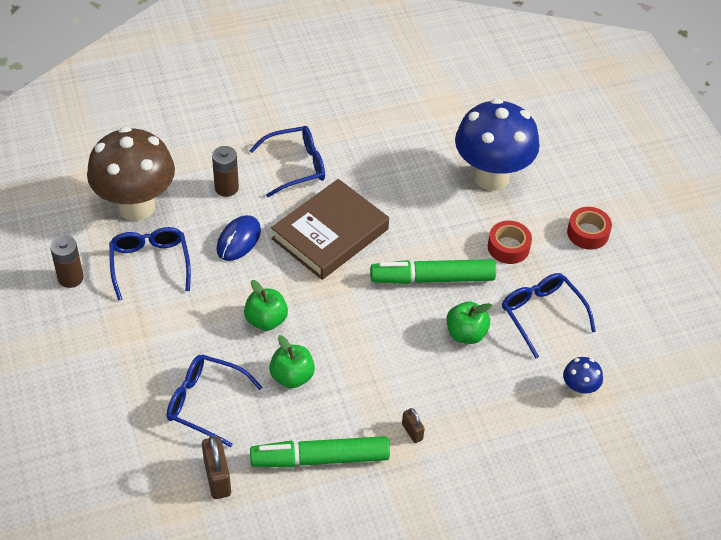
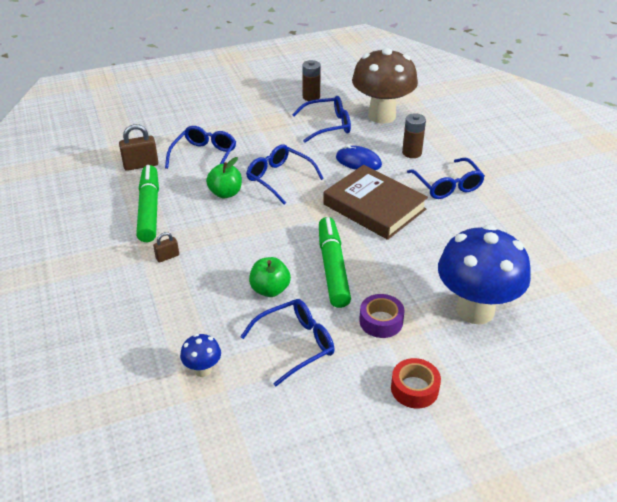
camera: 90 degrees right, 10 degrees down
green apple [244,280,288,331] -> blue glasses [246,144,324,205]
red tape [488,221,532,264] -> purple tape [359,294,405,338]

